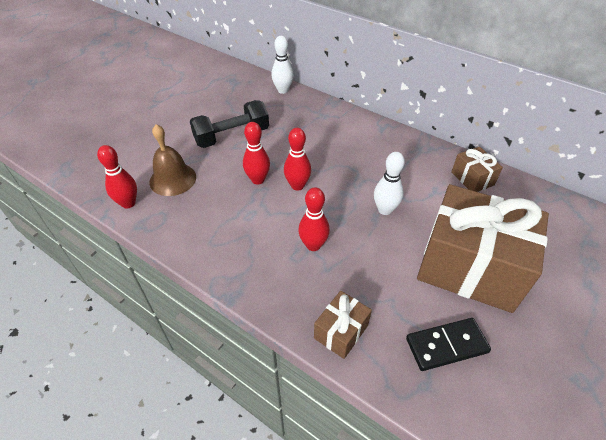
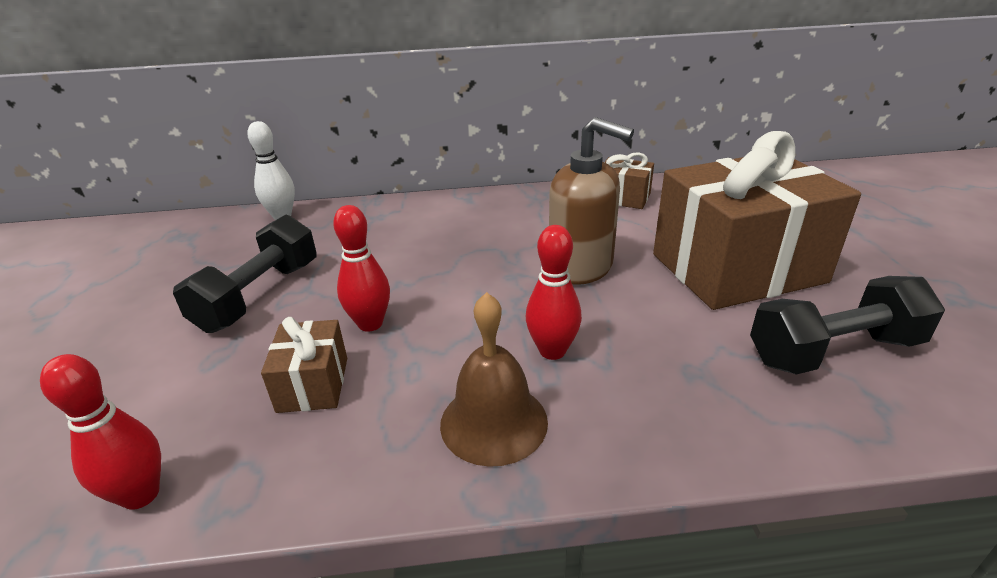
camera: 40 degrees left, 15 degrees down
brown bell [150,124,196,196] -> brown bell moved to [440,292,548,467]
red bowling pin [284,128,311,191] -> none
brown gift [314,291,372,359] -> brown gift moved to [261,317,347,413]
white bowling pin [374,152,405,215] -> brown soap dispenser [549,117,634,285]
black domino [406,318,491,371] -> black dumbbell [750,276,945,375]

